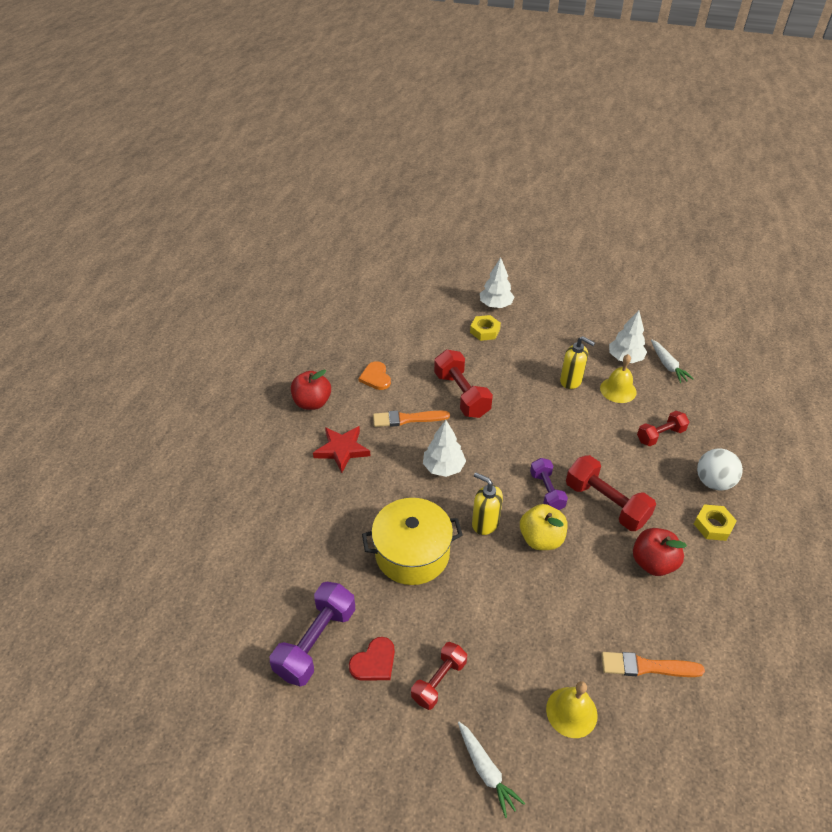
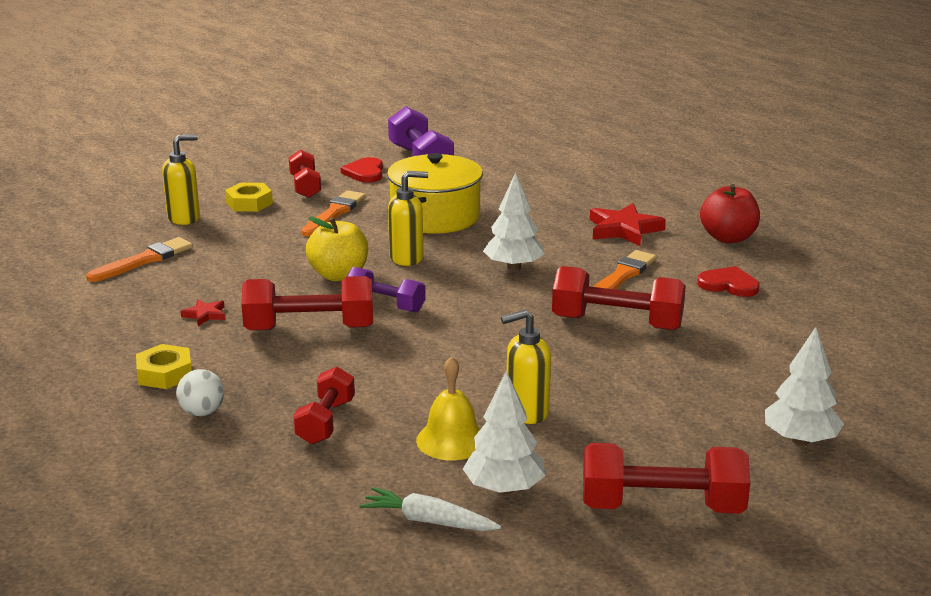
camera: 130 degrees right, 20 degrees down
orange heart [358,361,391,390] -> red heart [697,266,759,297]
white carrot [458,722,525,818] -> none
yellow nut [470,315,501,341] -> yellow nut moved to [225,183,273,212]
yellow bell [546,681,598,738] -> yellow soap dispenser [162,135,200,225]
red apple [633,528,687,576] -> red star [180,299,225,326]
white ball [697,448,743,491] -> white ball [176,369,224,416], size x0.66
none -> orange brush [302,190,366,237]
none -> red dumbbell [583,443,750,514]

